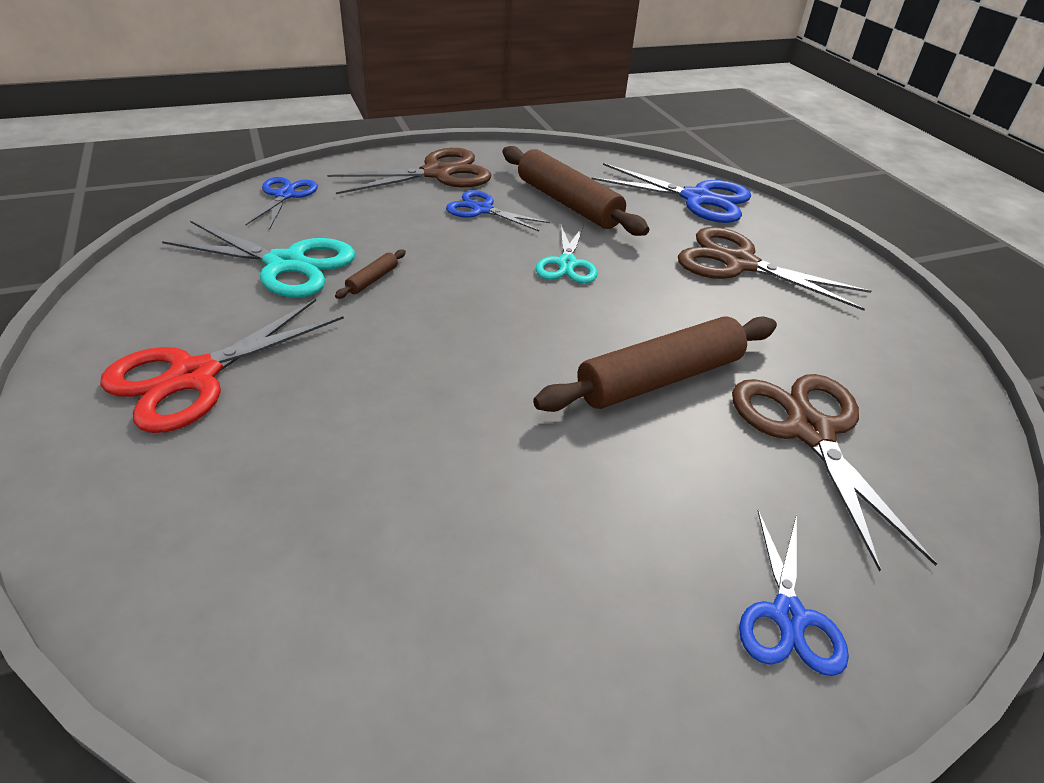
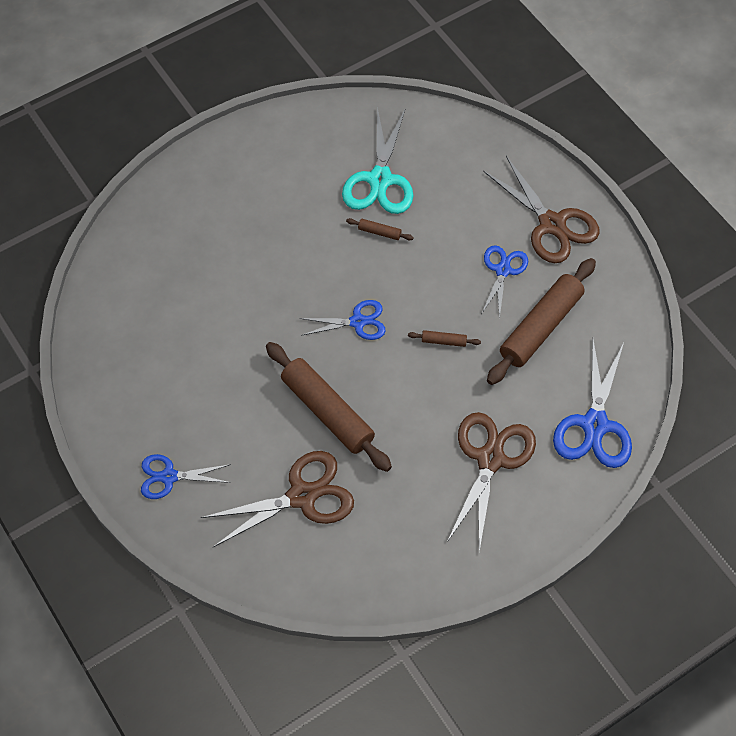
camera: 80 degrees right, 20 degrees up
red scissors [100,299,344,433] -> none
blue scissors [245,177,318,228] -> blue scissors moved to [299,300,386,340]
turquoise scissors [535,225,598,283] -> brown rolling pin [408,330,481,347]

